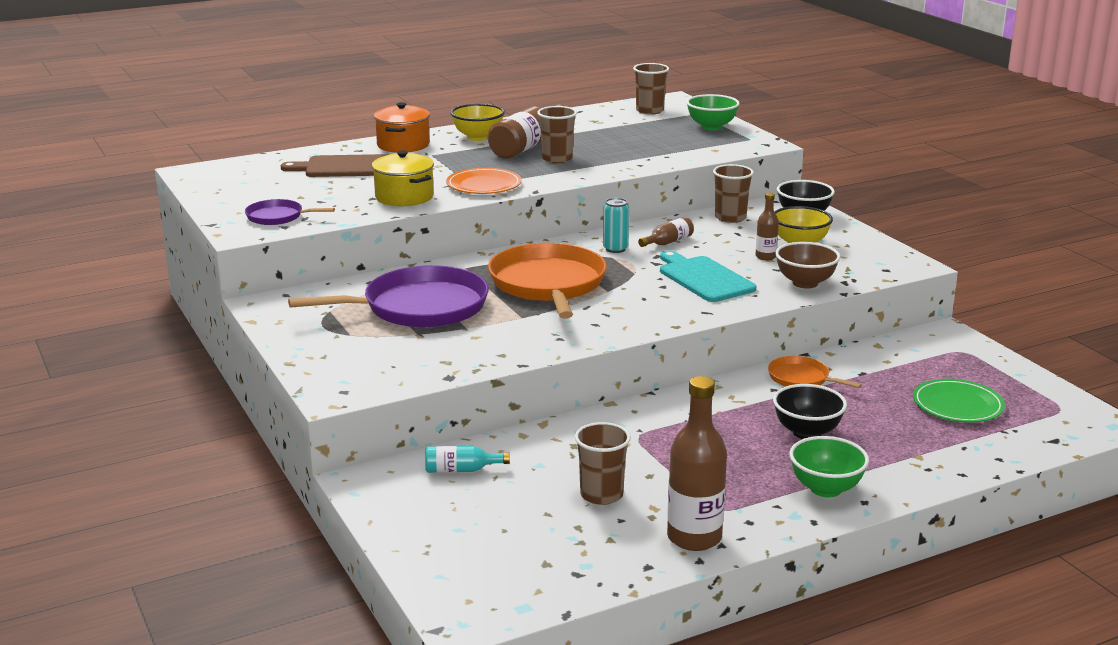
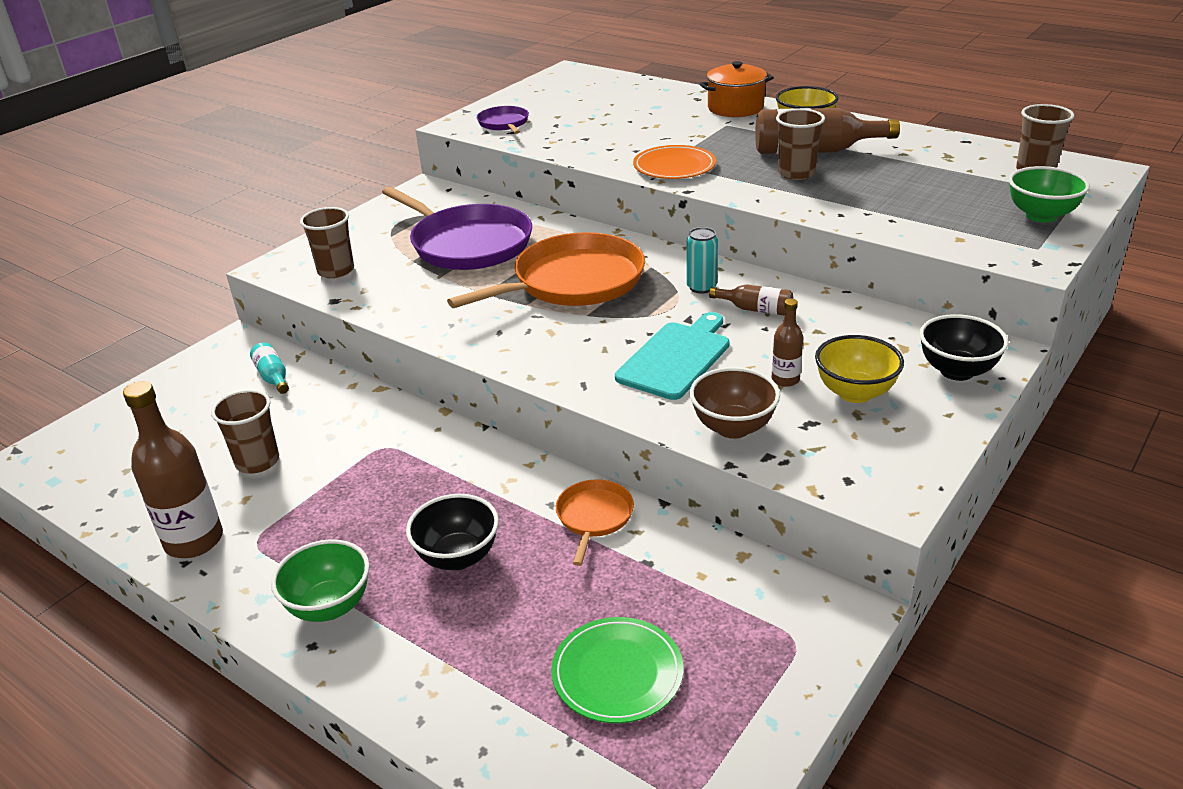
camera: 65 degrees right, 10 degrees up
brown cutting board [281,154,389,177] -> none
yellow pot [372,150,434,206] -> none
brown cup [713,164,754,223] -> brown cup moved to [300,207,354,278]

